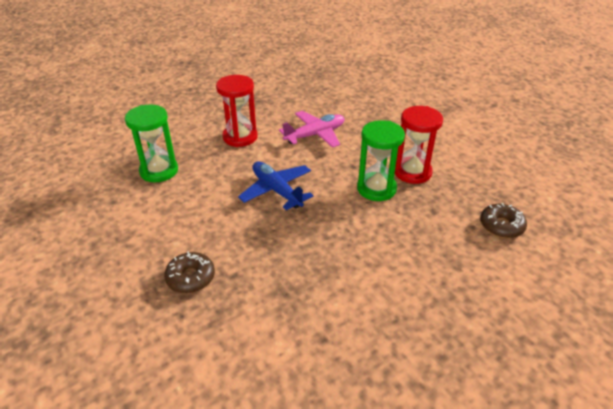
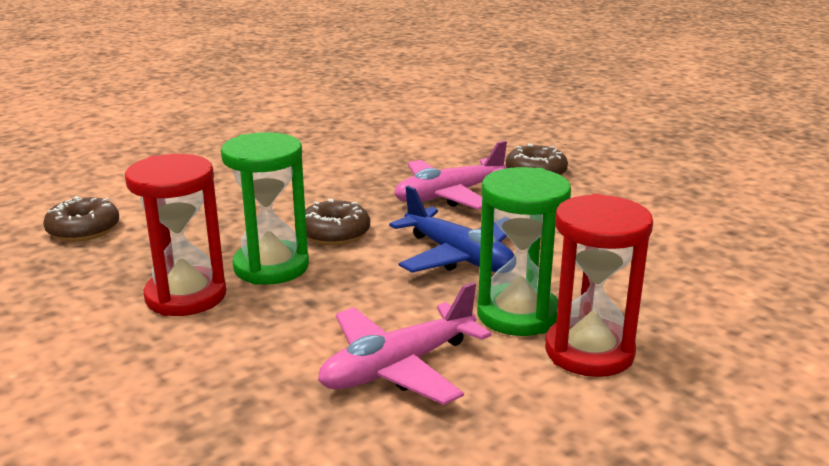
camera: 175 degrees right, 15 degrees down
green hourglass [125,105,178,182] -> green hourglass moved to [477,167,571,336]
none -> brown donut [305,199,370,245]
none -> pink plane [394,141,507,210]

